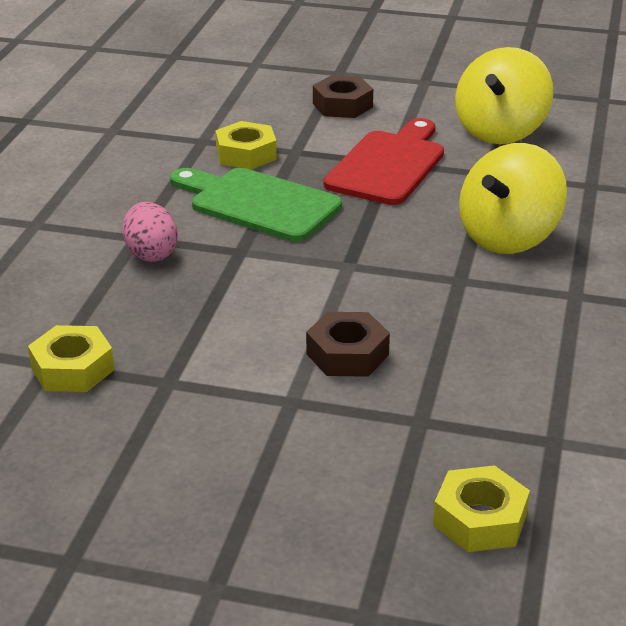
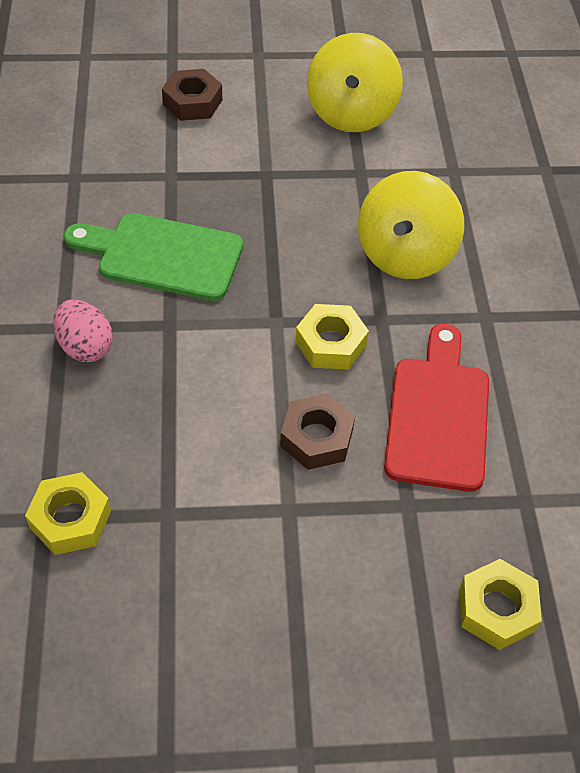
camera: 20 degrees left, 20 degrees up
yellow nut [215,121,277,170] -> yellow nut moved to [295,304,369,370]
red cutting board [324,118,444,205] -> red cutting board moved to [384,324,489,492]

